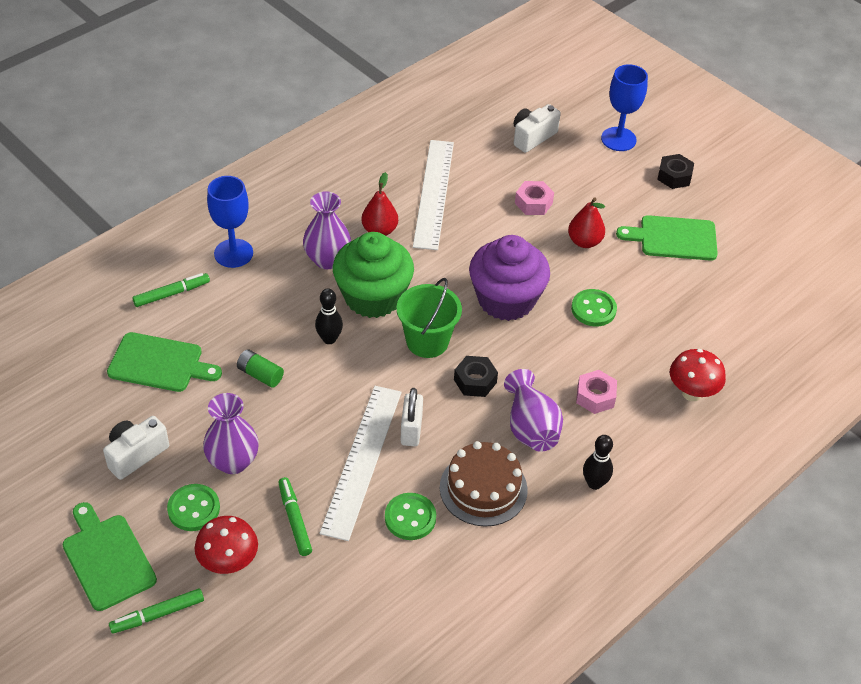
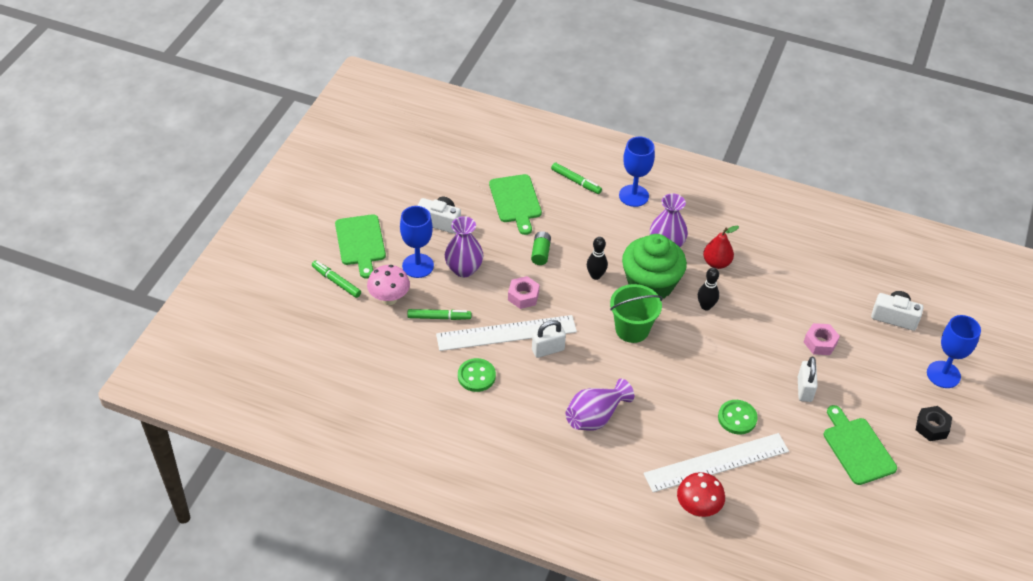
camera: 65 degrees right, 0 degrees up
green cutting board [62,502,157,611] -> green cutting board turned 135 degrees clockwise [335,214,386,278]
green button [167,484,220,531] -> blue goblet [400,206,434,278]
red mushroom [195,516,258,574] -> pink mushroom [367,265,410,305]
green marker [278,477,312,556] -> green marker turned 45 degrees clockwise [407,309,472,320]
white ruler [413,140,454,250] -> white ruler moved to [643,433,789,492]
brown cake [440,441,528,527] -> none
black nut [454,356,498,397] -> none
purple cupcake [469,235,550,321] -> none
red pear [568,197,605,248] -> white padlock [798,357,818,402]
pink nut [576,370,617,414] -> pink nut moved to [508,276,540,309]
black bowling pin [583,435,613,490] -> black bowling pin moved to [698,268,719,311]

